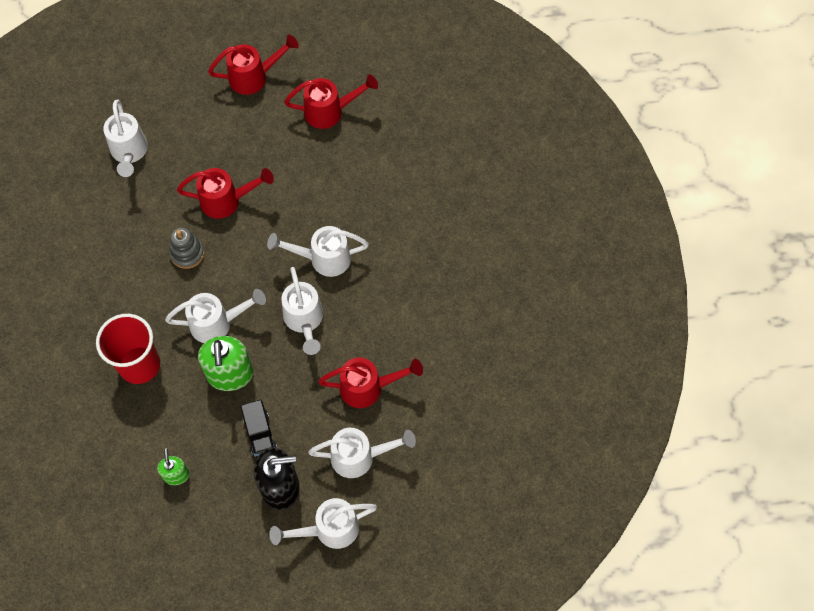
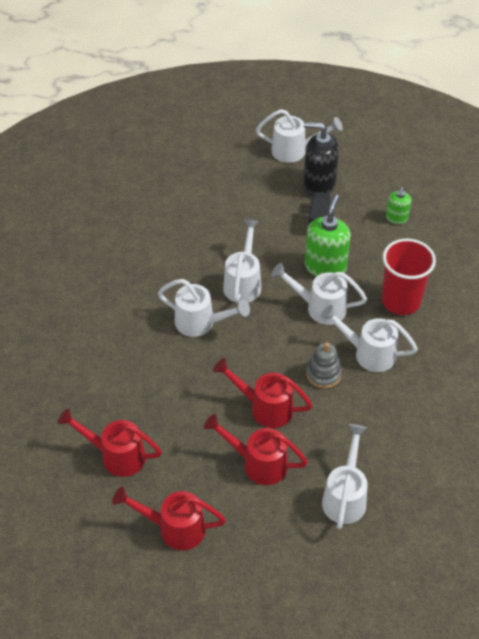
camera: 155 degrees left, 15 degrees down
white watering can [308,428,416,478] -> white watering can moved to [320,305,418,372]
red watering can [318,358,423,408] -> red watering can moved to [204,414,308,485]

